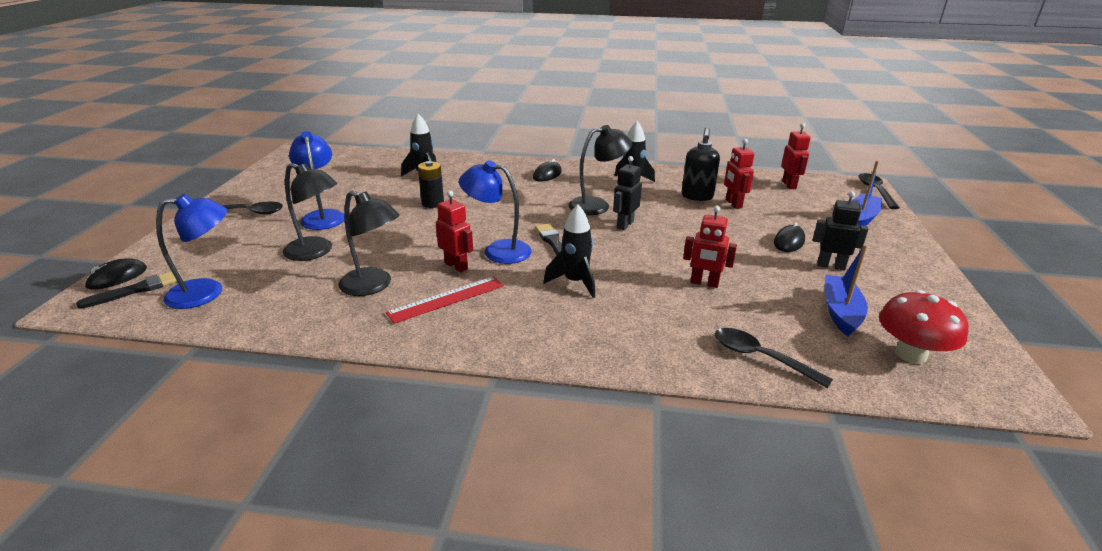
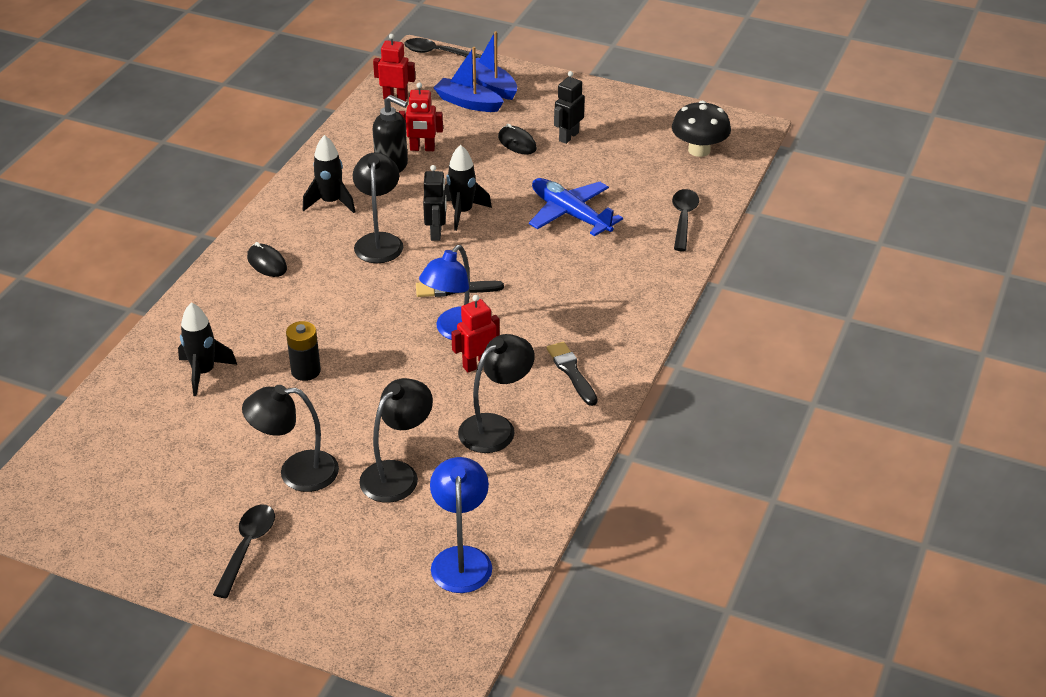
camera: 75 degrees left, 10 degrees up
black brush [76,270,183,309] -> black brush moved to [547,342,597,406]
black mouse [84,258,147,290] -> none
blue lamp [289,131,345,230] -> black lamp [242,385,339,492]
red ruler [386,276,504,324] -> none
black rocket [543,205,595,298] -> black rocket moved to [445,145,492,231]
black robot [613,156,642,230] -> black robot turned 135 degrees counterclockwise [423,165,447,241]
red robot [683,206,737,288] -> blue plane [529,178,623,236]
black spoon [715,328,833,388] -> black spoon turned 135 degrees clockwise [672,189,699,251]
blue boat [824,244,868,336] -> blue boat moved to [433,47,504,112]
red mushroom [879,290,968,364] -> black mushroom [672,101,731,157]

